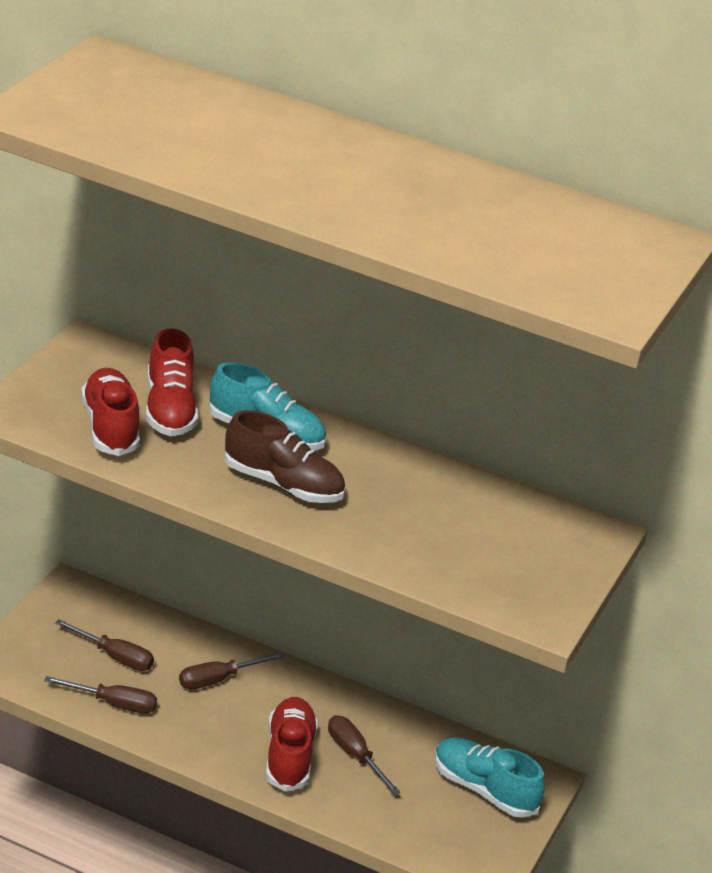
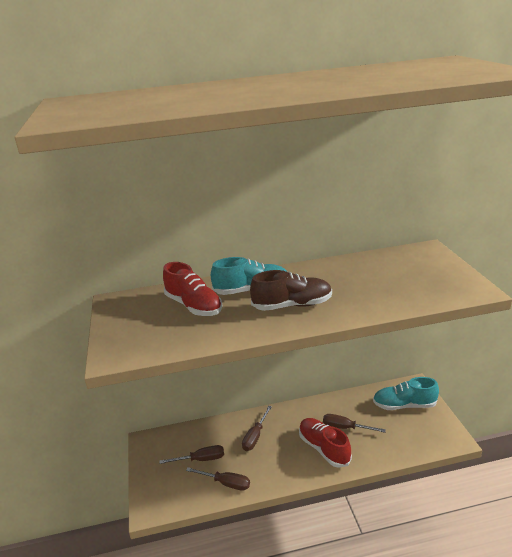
camera: 30 degrees left, 5 degrees down
brown screwdriver [44,676,157,714] -> brown screwdriver turned 45 degrees clockwise [186,467,250,491]
red shoe [81,368,140,456] -> none

